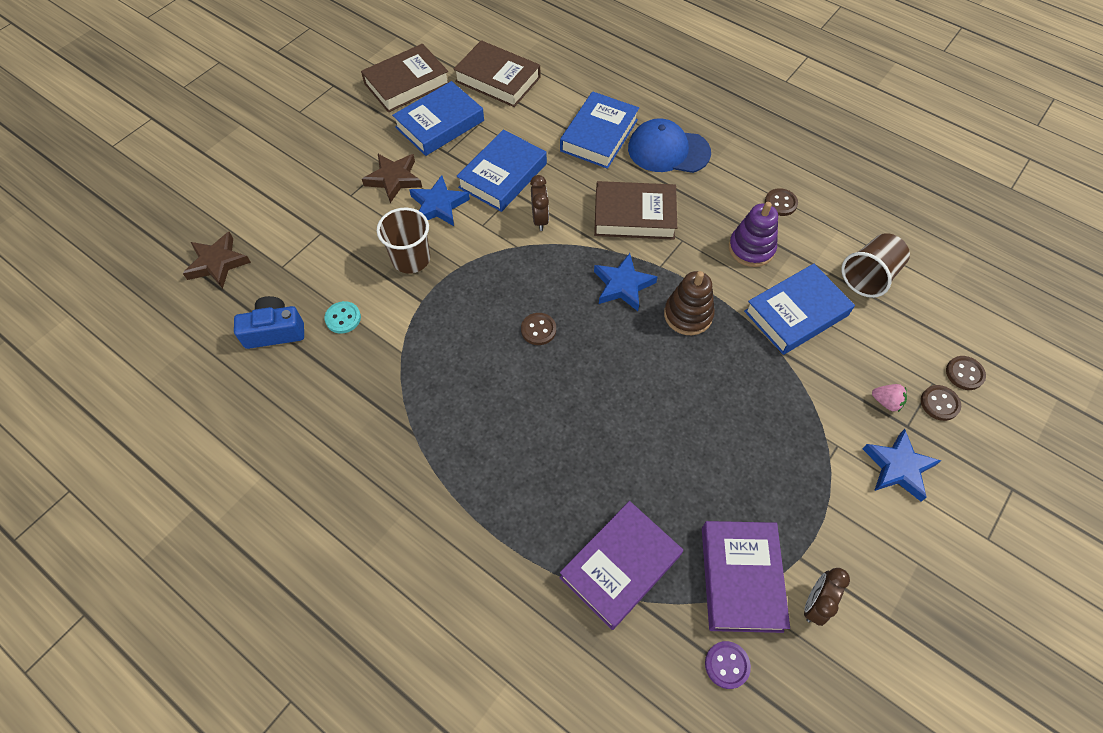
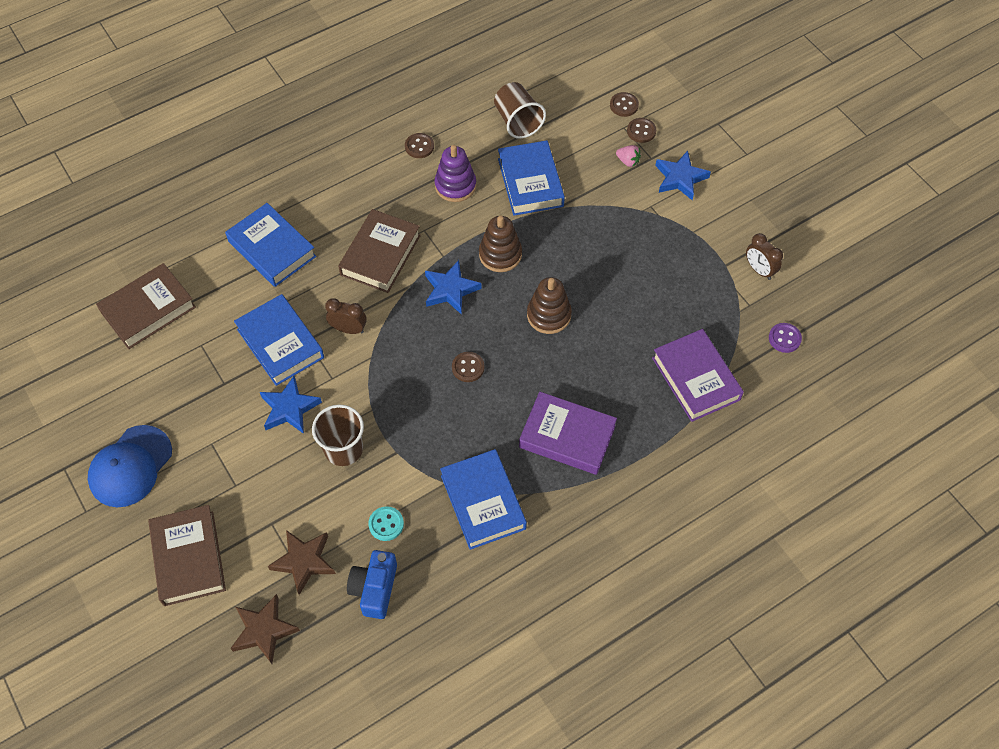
camera: 70 degrees left, 0 degrees up
brown book [361,44,449,112] -> brown book moved to [148,505,226,606]
brown star [362,154,422,203] -> brown star moved to [268,530,336,595]
blue book [392,81,484,156] -> blue book moved to [440,449,527,550]
blue cap [628,118,711,173] -> blue cap moved to [88,425,172,507]
purple book [702,521,790,633] -> purple book moved to [519,392,617,475]
pink strawberry [872,384,907,412] -> pink strawberry turned 75 degrees clockwise [616,145,641,167]
none -> brown stacking toy [527,277,572,334]

